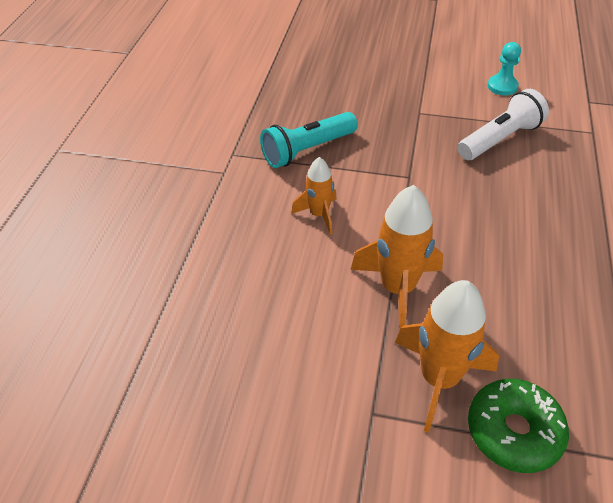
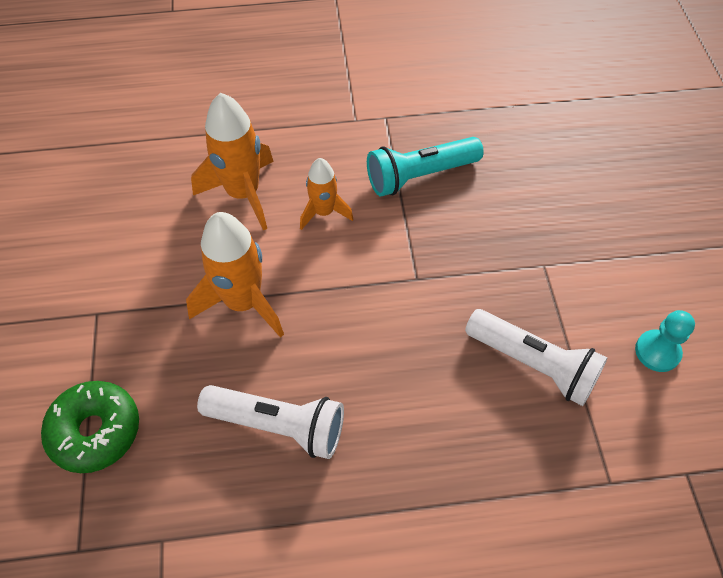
camera: 70 degrees right, 10 degrees up
turquoise flashlight [260,112,358,168] -> turquoise flashlight turned 60 degrees counterclockwise [367,137,484,196]
orange rocket [395,280,499,432] -> orange rocket moved to [191,93,274,230]
none -> white flashlight [197,385,344,459]

